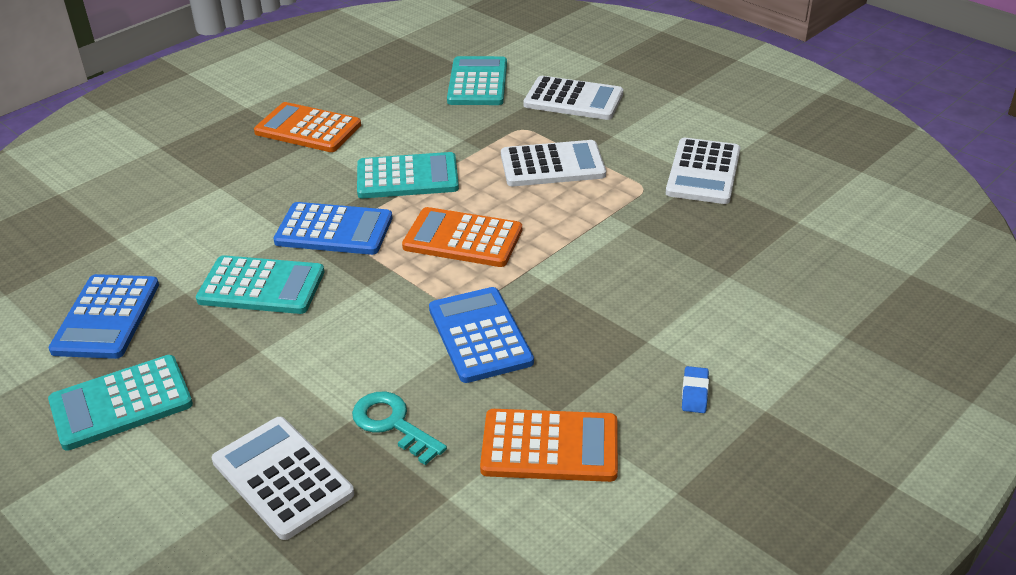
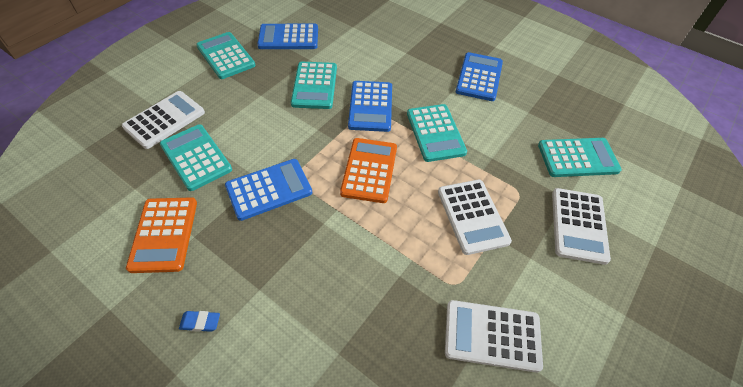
camera: 80 degrees right, 15 degrees up
orange calculator [254,102,361,152] -> blue calculator [456,52,503,101]
turquoise key [352,391,447,465] -> turquoise calculator [160,124,232,191]

